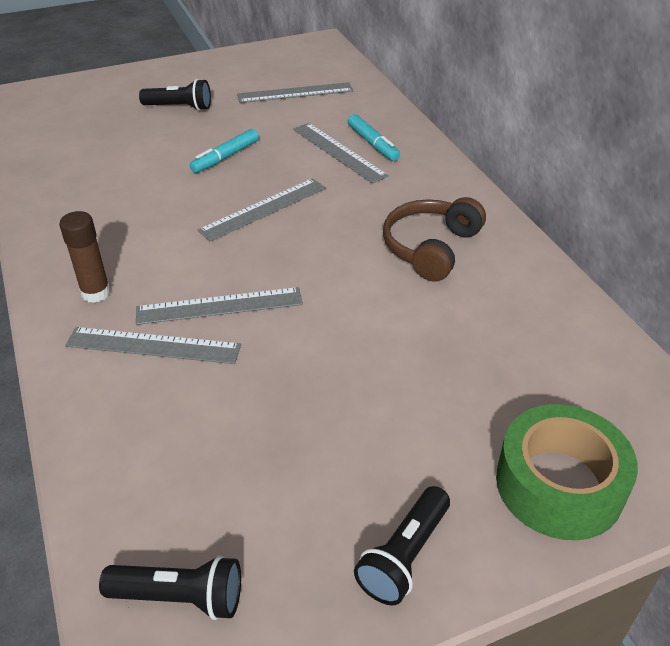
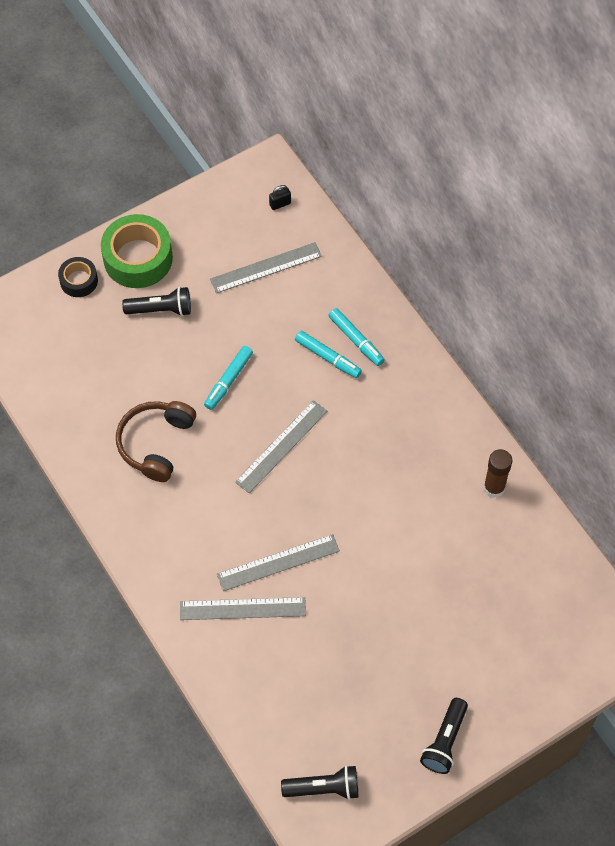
camera: 10 degrees left, 20 degrees up
brown glue stick [59,211,111,303] -> brown glue stick moved to [484,449,512,498]
grey ruler [293,123,389,183] -> turquoise marker [295,331,362,378]
brown headphones [383,197,486,281] -> brown headphones moved to [116,401,196,482]
green tape [496,404,638,540] -> green tape moved to [101,214,173,288]
none -> black tape [58,257,98,297]
none -> black padlock [269,185,291,210]

